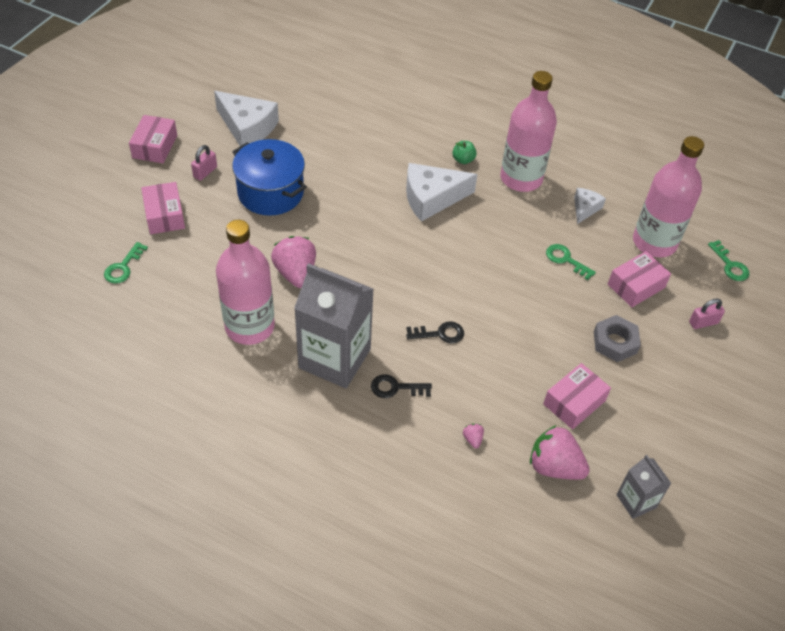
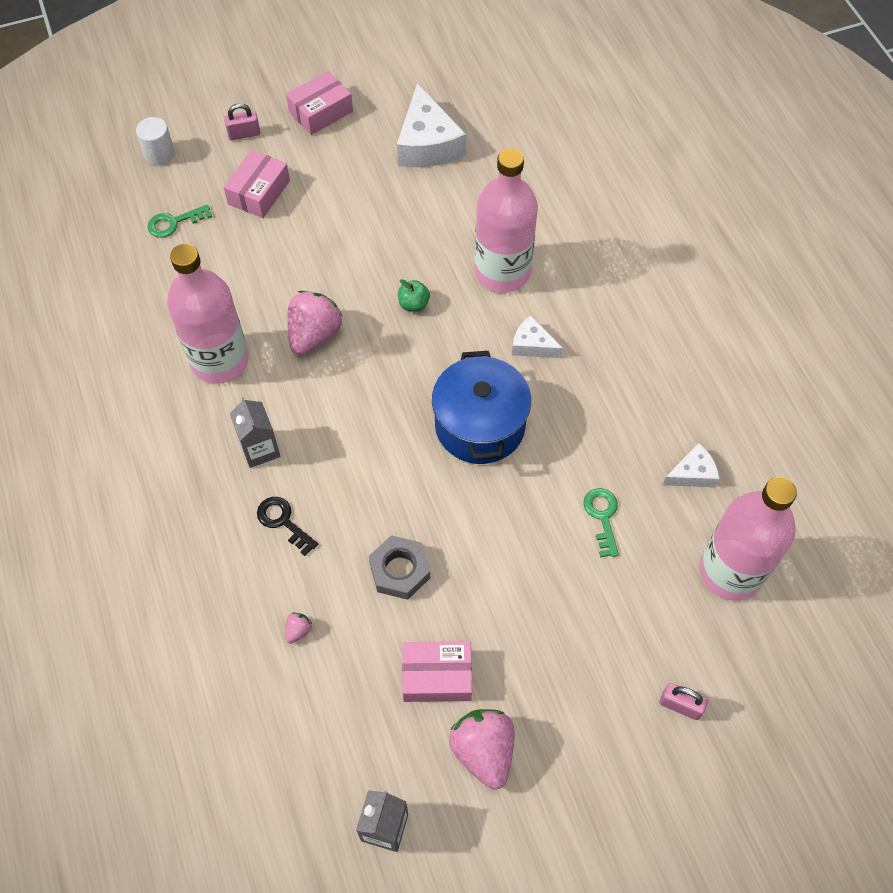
camera: 45 degrees right, 10 degrees up
pink padlock [191,145,217,181] -> pink padlock moved to [224,103,260,140]
blue pot [232,139,307,216] -> blue pot moved to [432,351,531,464]
grey carton [294,263,374,388] -> grey carton [230,397,281,468], size x0.50
white cheese [406,163,478,222] -> white cheese [512,315,563,358], size x0.54
black key [406,321,464,344] -> none
green apple [452,141,477,164] -> green apple moved to [398,279,430,312]
pink bottle [500,71,557,192] -> pink bottle moved to [474,148,538,293]
pink strawberry [530,425,590,480] -> pink strawberry moved to [449,709,515,790]
grey nut [594,315,641,362] -> grey nut moved to [369,535,430,600]
pink box [608,251,671,307] -> none
green key [708,240,749,281] -> none
none -> white cylinder [136,117,175,165]

